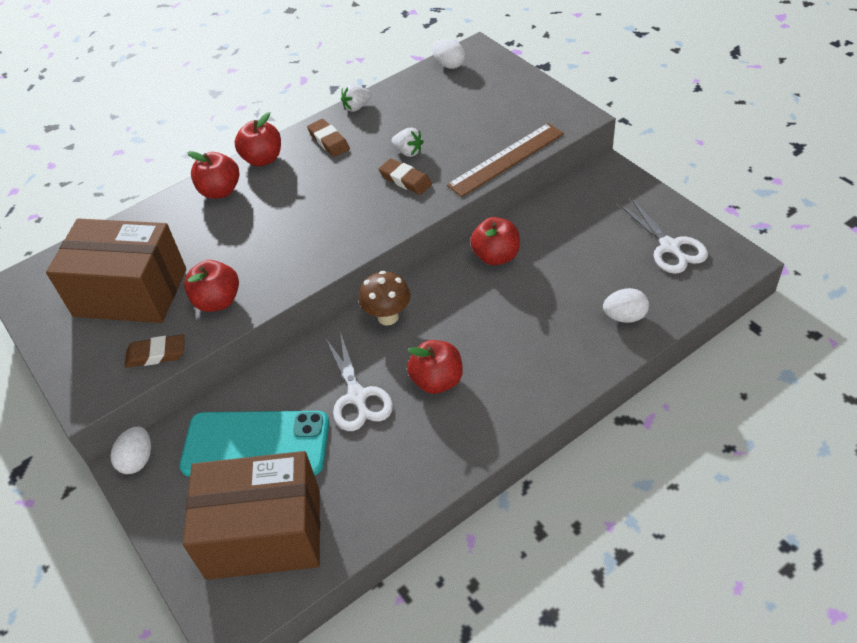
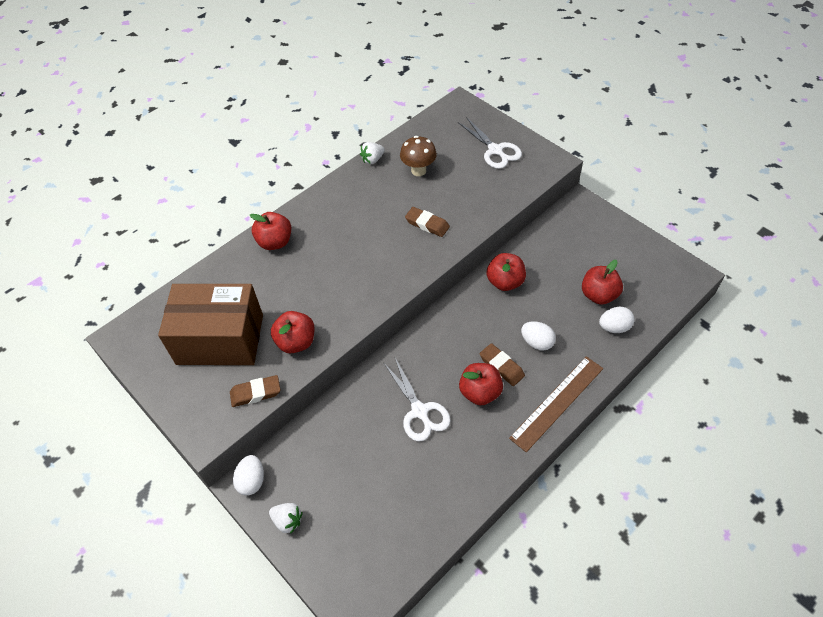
camera: 10 degrees left, 5 degrees up
turquoise phone [179,411,329,477] -> none
brown box [183,451,320,580] -> none
red apple [234,112,281,166] -> red apple moved to [582,260,623,305]
brown eraser [307,119,350,157] -> brown eraser moved to [480,343,525,386]
brown mushroom [359,271,410,326] -> brown mushroom moved to [400,136,437,176]
white strawberry [391,127,424,157] -> white strawberry moved to [269,503,303,534]
white egg [432,39,465,69] -> white egg moved to [521,321,556,350]
brown ruler [447,123,564,197] -> brown ruler moved to [509,356,603,452]
white scissors [619,198,708,274] -> white scissors moved to [458,117,522,169]

